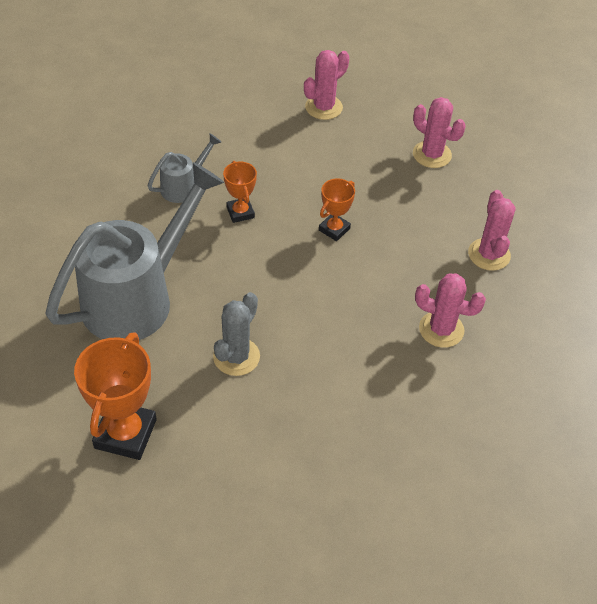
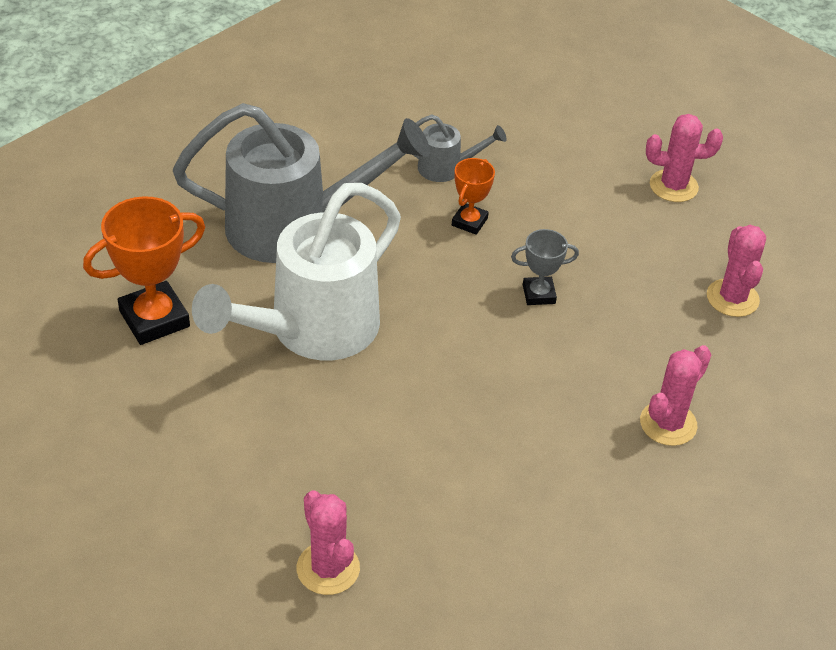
camera: 45 degrees right, 5 degrees down
grey cactus [213,292,260,376] -> white watering can [192,183,401,360]
orange trophy [319,178,355,241] -> grey trophy [511,229,579,305]
pink cactus [415,273,486,348] -> pink cactus moved to [297,490,360,595]

